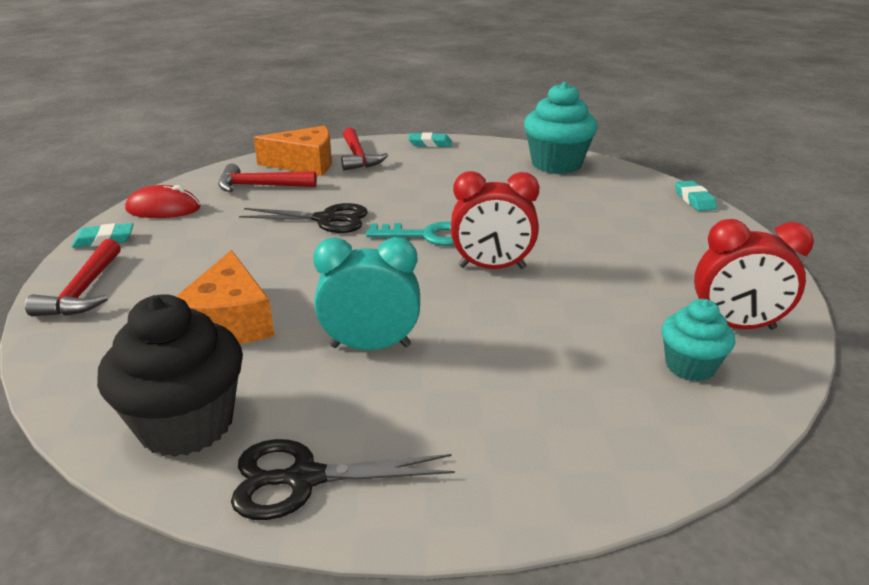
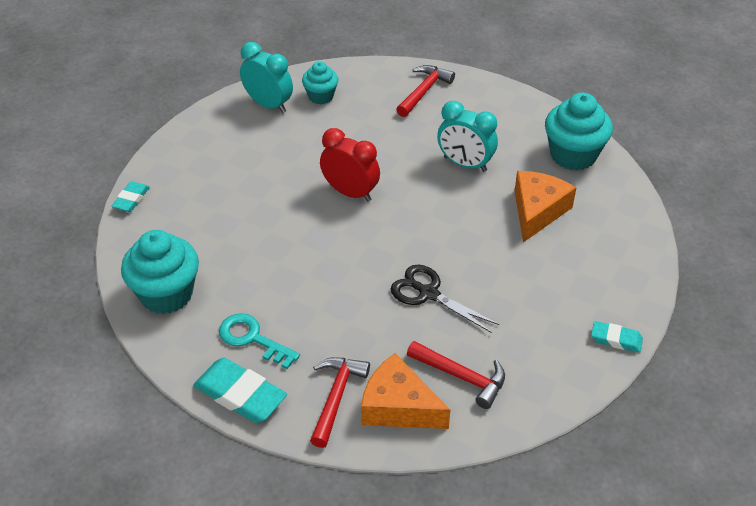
camera: 150 degrees left, 15 degrees up
red hammer [25,239,121,316] -> red hammer moved to [396,65,455,117]
black cupcake [97,294,243,457] -> turquoise cupcake [545,93,613,170]
red mouse [125,185,200,218] -> none
black scissors [231,439,455,520] -> none
turquoise key [366,222,454,246] -> turquoise key moved to [219,313,300,369]
turquoise eraser [408,132,452,147] -> turquoise eraser [193,358,287,423], size x1.78
red clock [694,219,814,330] -> turquoise clock [240,42,293,113]

